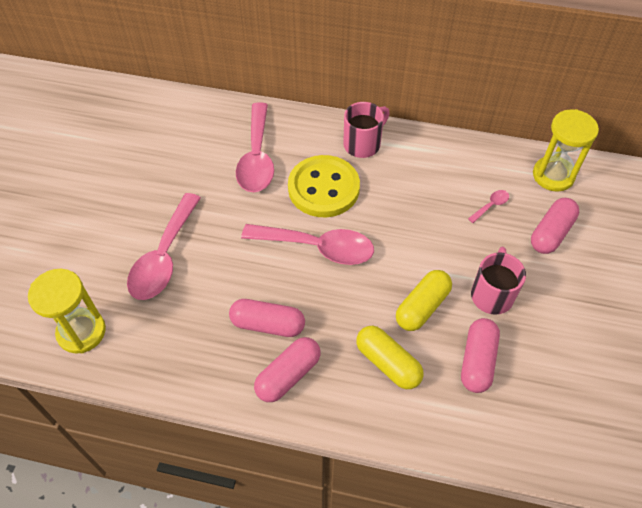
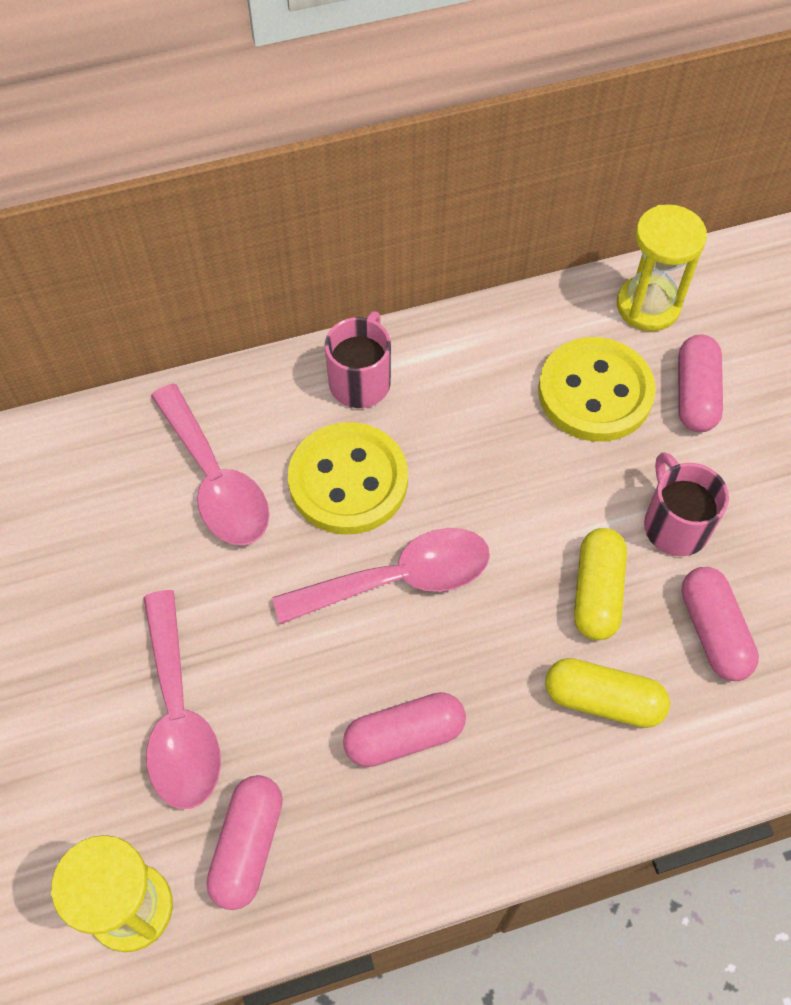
camera: 30 degrees left, 5 degrees up
pink capsule [254,337,321,402] -> pink capsule moved to [206,775,283,910]
pink spoon [468,190,509,223] -> yellow button [538,337,656,442]

